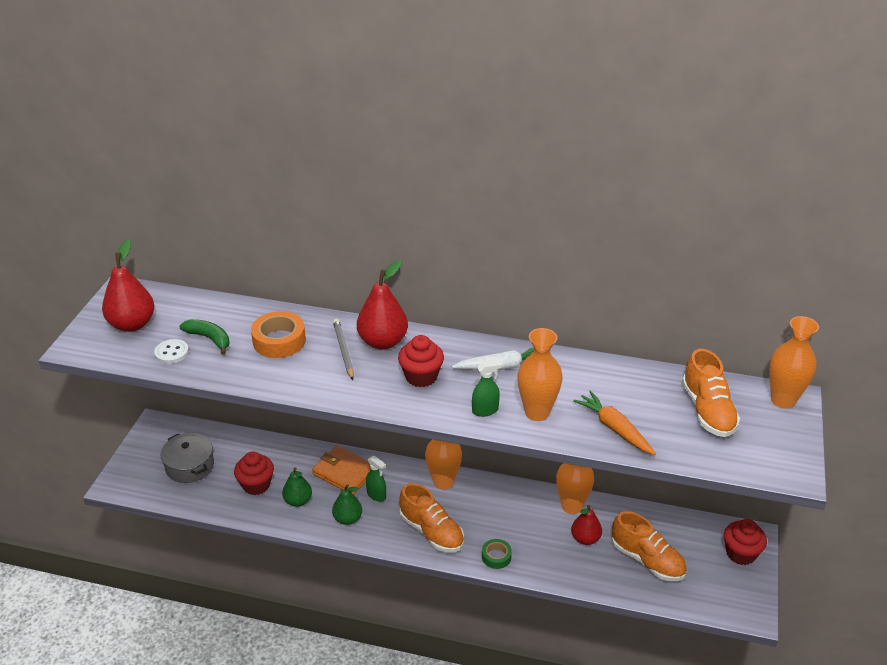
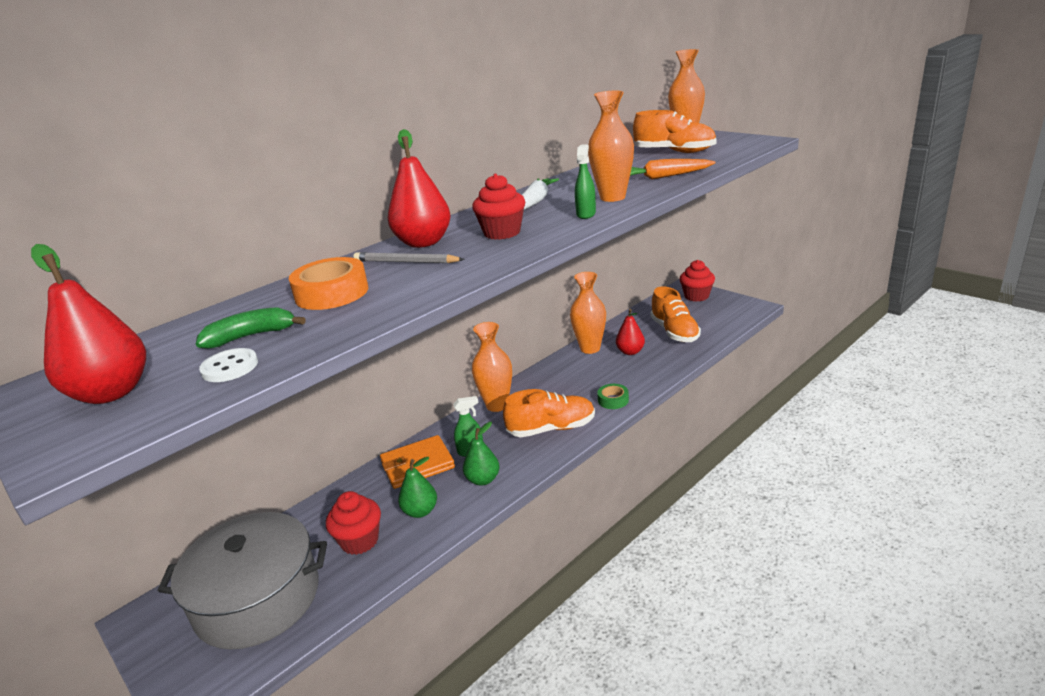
camera: 55 degrees left, 10 degrees down
grey pot [161,433,214,483] -> grey pot [158,512,327,650], size x1.68
orange shoe [612,511,687,581] -> orange shoe turned 90 degrees clockwise [651,286,701,342]

